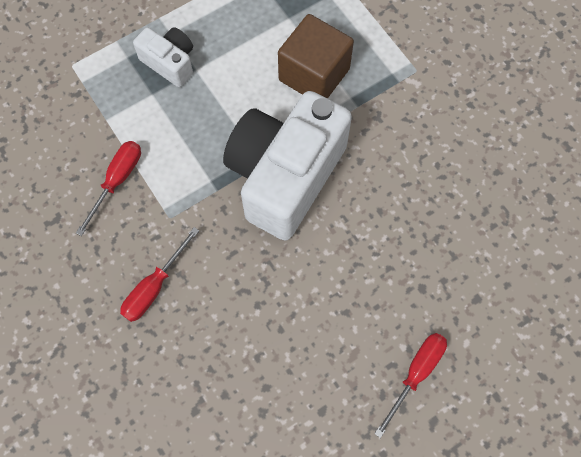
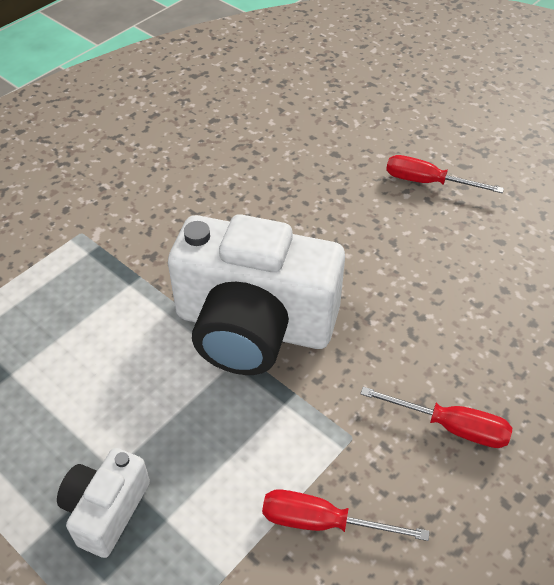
camera: 105 degrees left, 20 degrees down
brown cube [278,14,354,99] -> none

